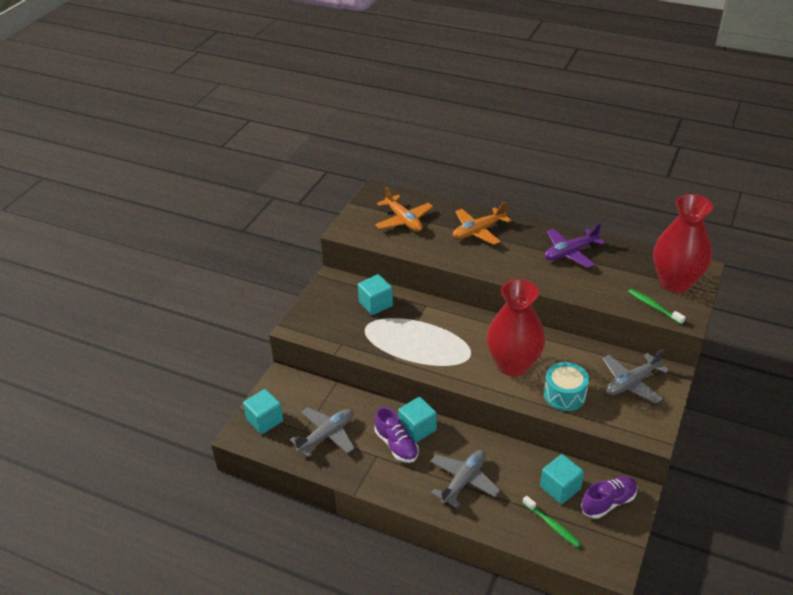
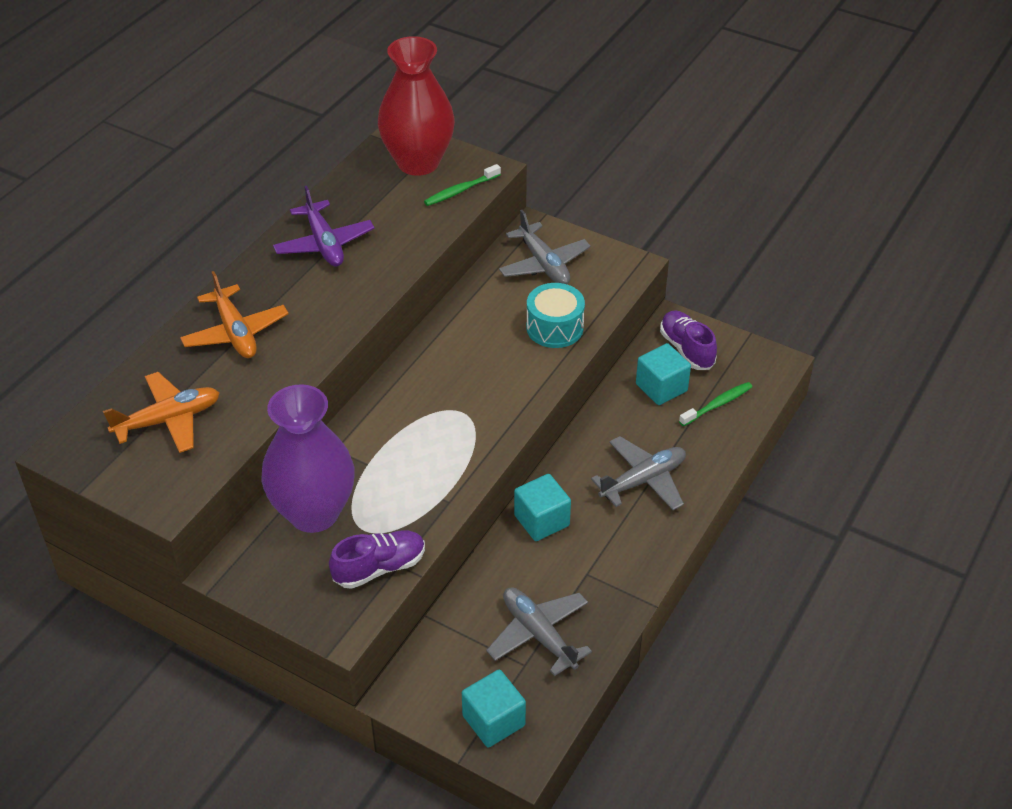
camera: 85 degrees left, 5 degrees up
turquoise cube [358,274,393,315] -> purple vase [261,384,355,533]
purple shoe [375,407,419,463] -> purple shoe moved to [329,530,425,589]
grey plane [430,450,501,508] -> grey plane turned 105 degrees clockwise [591,436,686,510]
red vase [487,279,545,377] -> none

